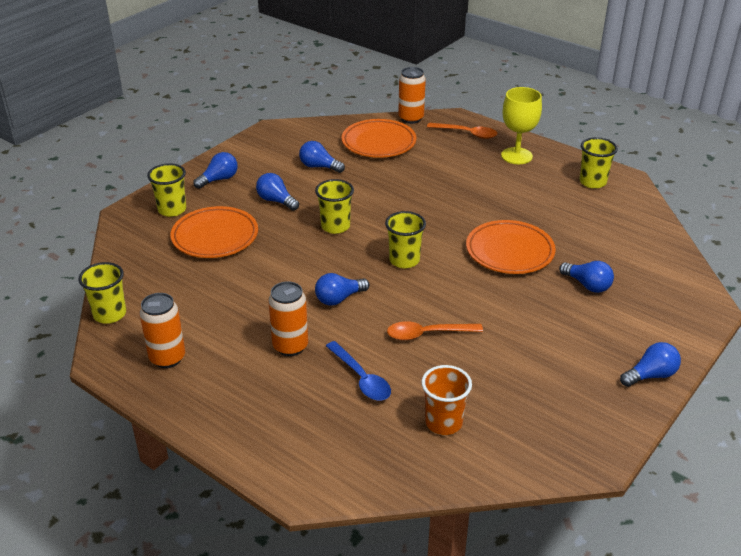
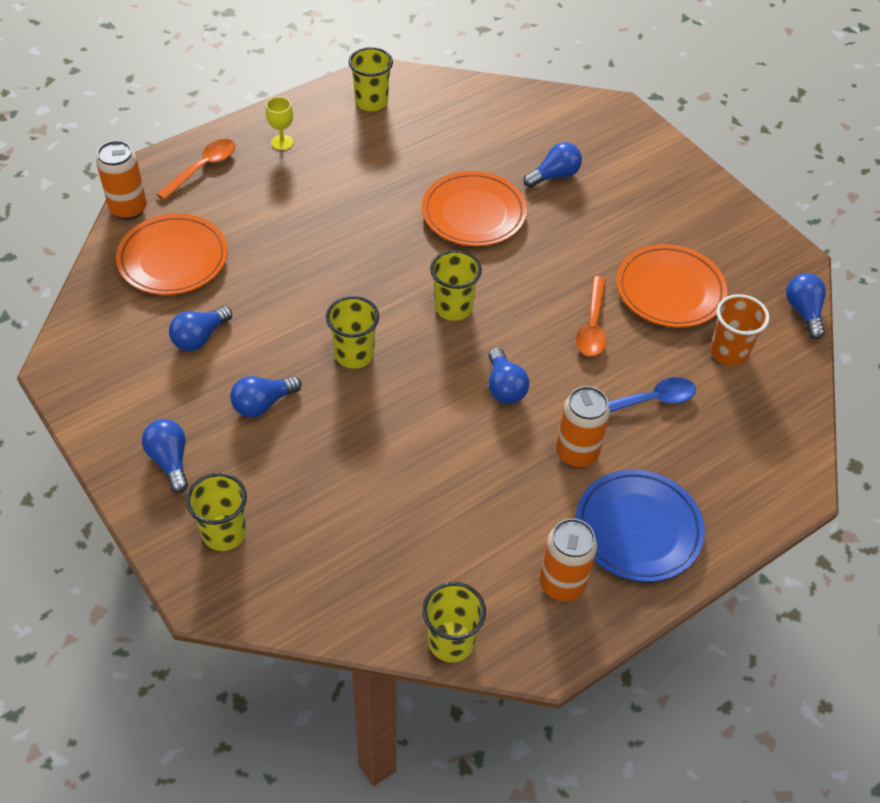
camera: 75 degrees left, 15 degrees up
orange plate [171,206,258,258] -> orange plate moved to [616,244,727,328]
yellow goblet [501,87,542,164] -> yellow goblet [266,97,293,150], size x0.54
blue light bulb [620,342,681,387] -> blue light bulb moved to [786,273,826,339]
none -> blue plate [576,469,705,582]

